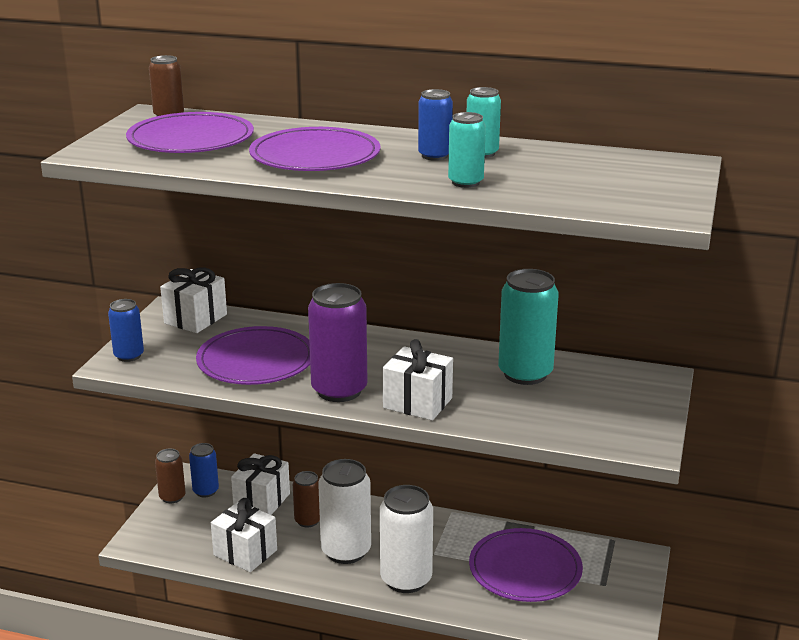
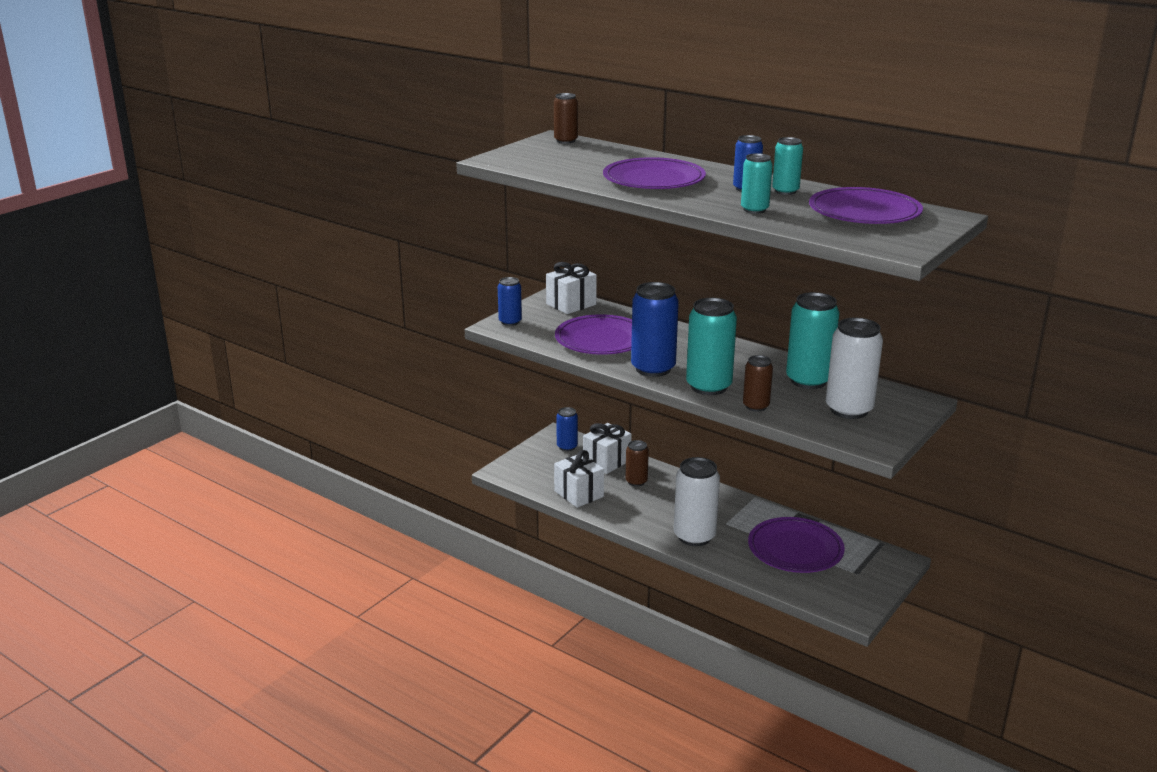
camera: 20 degrees right, 0 degrees up
purple plate [126,112,254,153] -> purple plate moved to [809,187,923,224]
brown can [155,448,186,503] -> brown can moved to [743,355,773,412]
purple can [308,283,367,402] -> blue can [631,282,679,377]
white can [318,459,371,564] -> white can moved to [826,318,883,419]
white gift [383,339,453,421] -> turquoise can [686,298,737,395]

